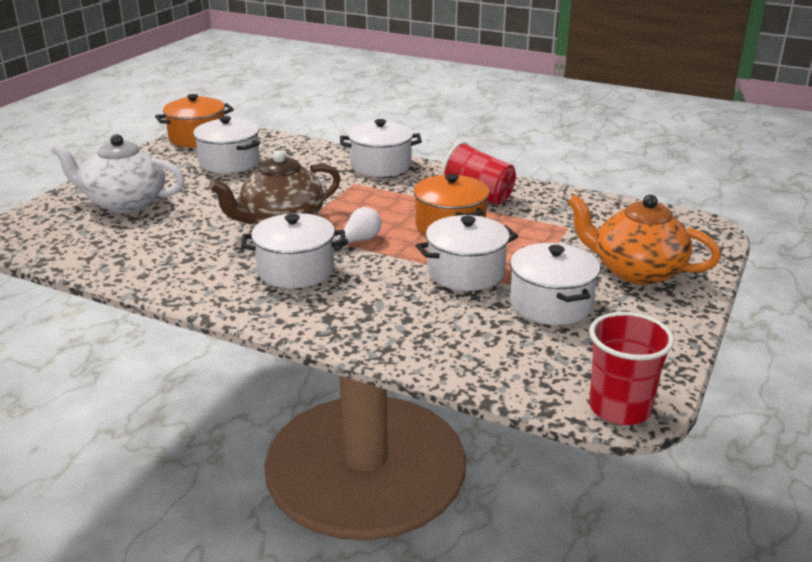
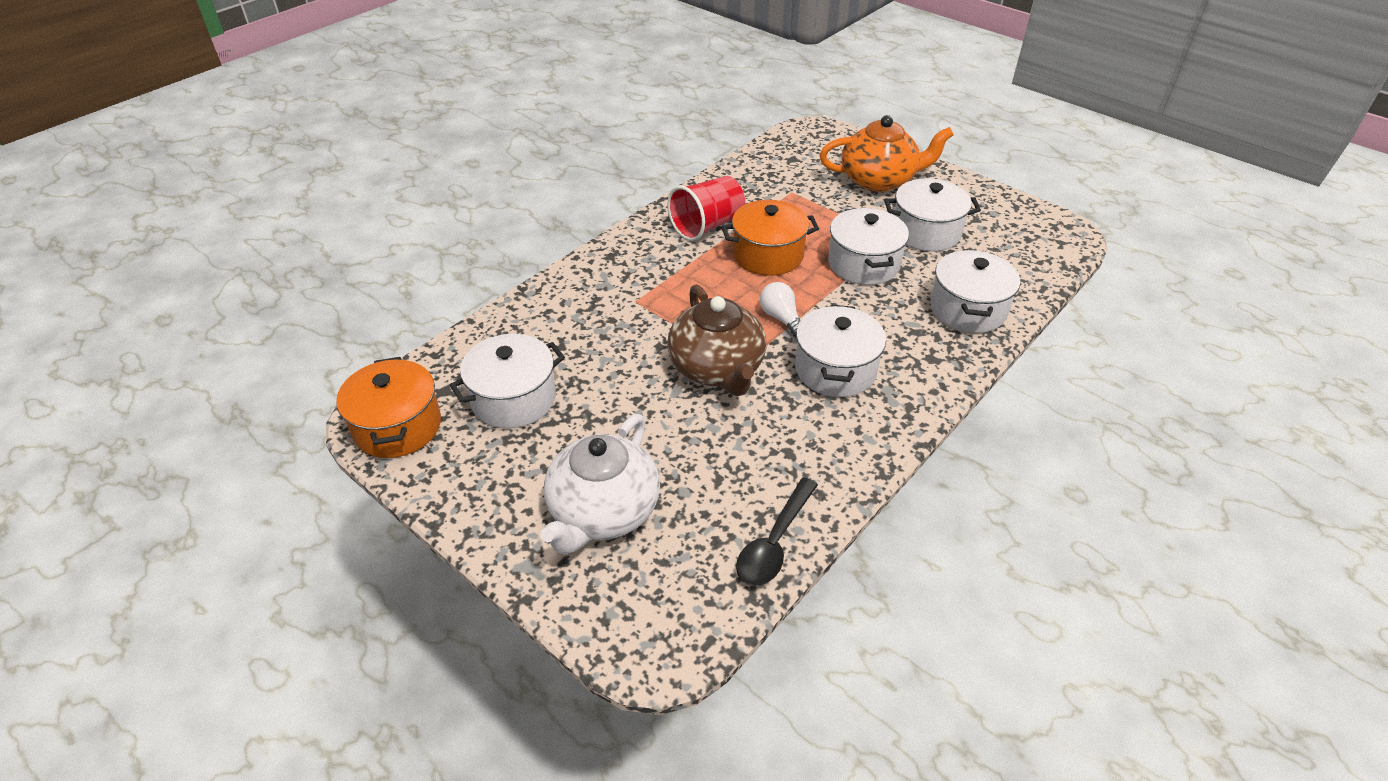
camera: 75 degrees left, 15 degrees up
white pot [340,119,422,177] -> white pot moved to [930,249,1020,333]
orange teapot [567,194,721,285] -> orange teapot turned 135 degrees counterclockwise [819,115,954,192]
red cup [589,312,674,425] -> none
none -> black spoon [736,477,818,586]

